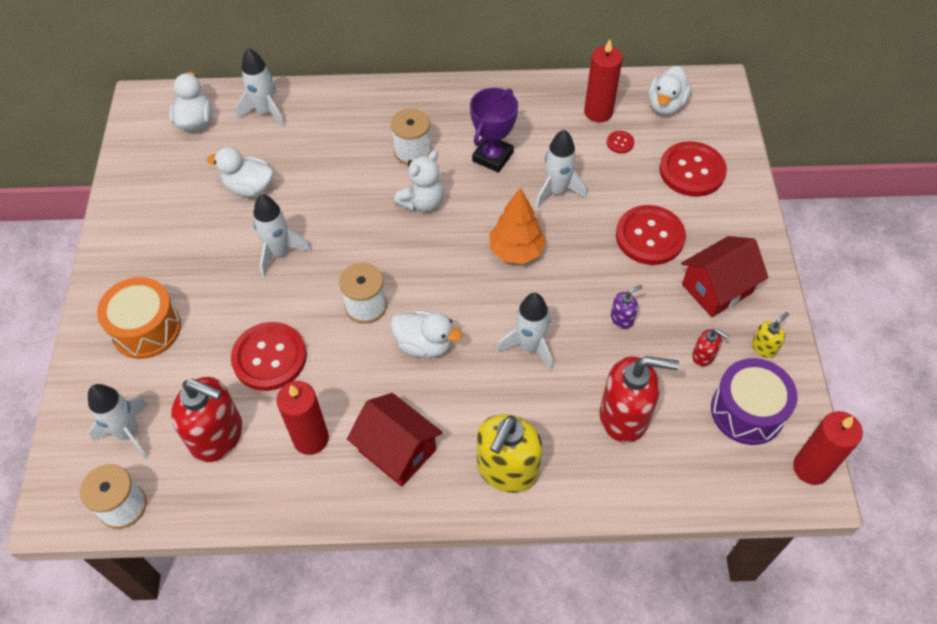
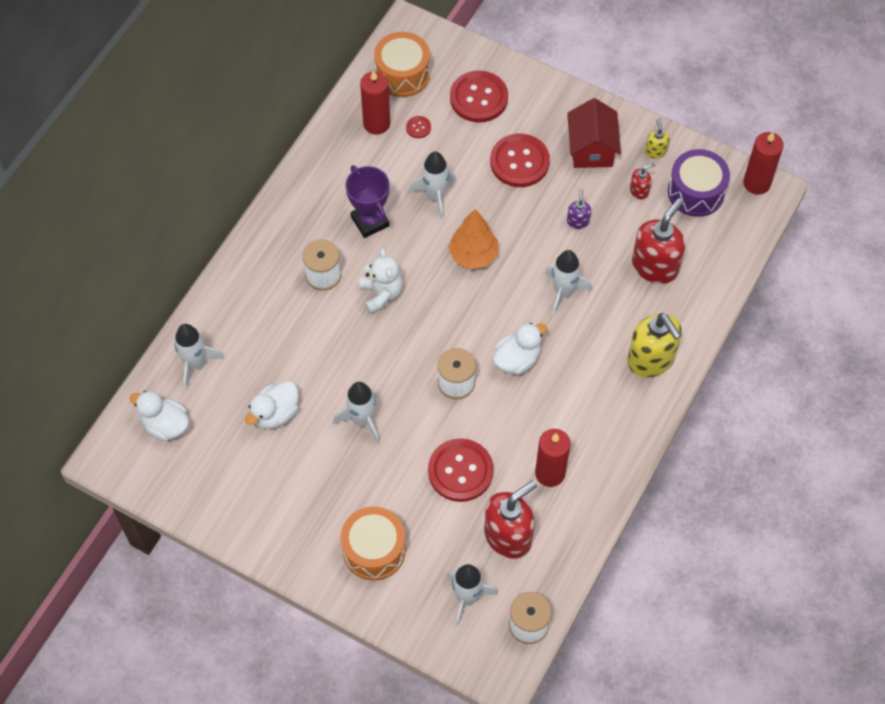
camera: 60 degrees left, 5 degrees up
red house [347,393,443,487] -> none
white duck [649,66,691,115] -> orange drum [374,32,430,97]

